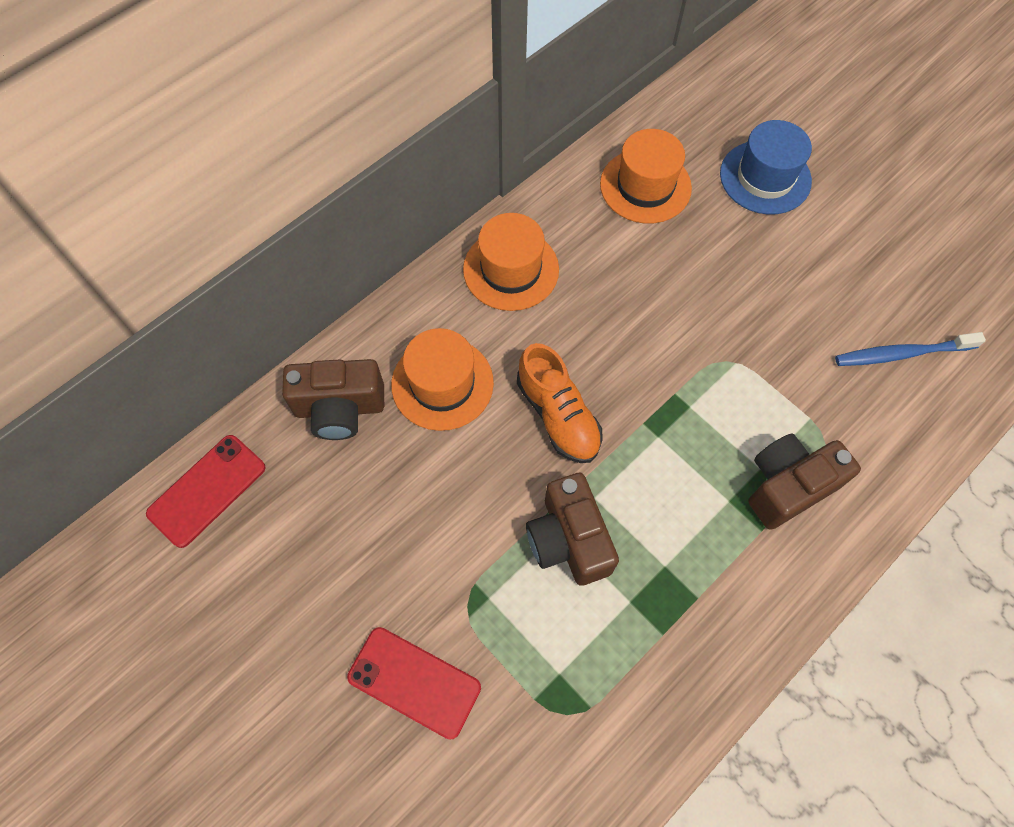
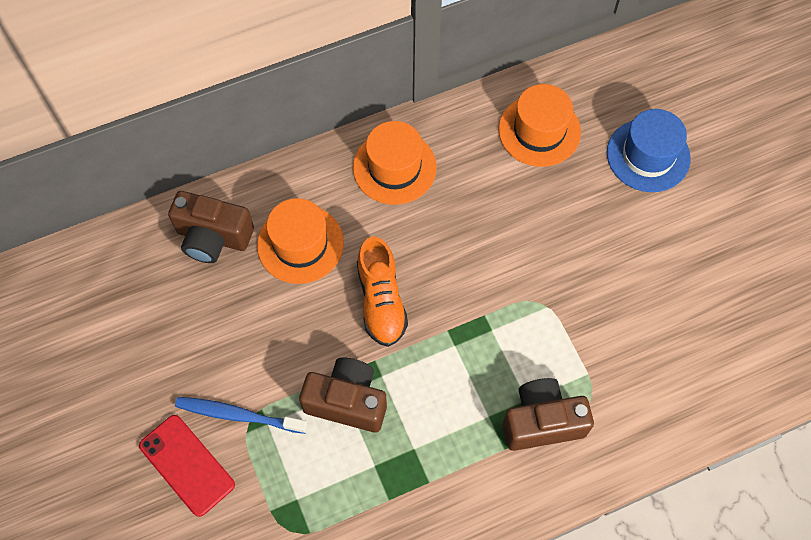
camera: 20 degrees right, 0 degrees up
red phone [146,435,266,548] -> none
brown camera [526,473,619,586] -> brown camera turned 105 degrees clockwise [299,357,387,432]
blue toothbrush [835,332,986,366] -> blue toothbrush moved to [175,397,308,434]

